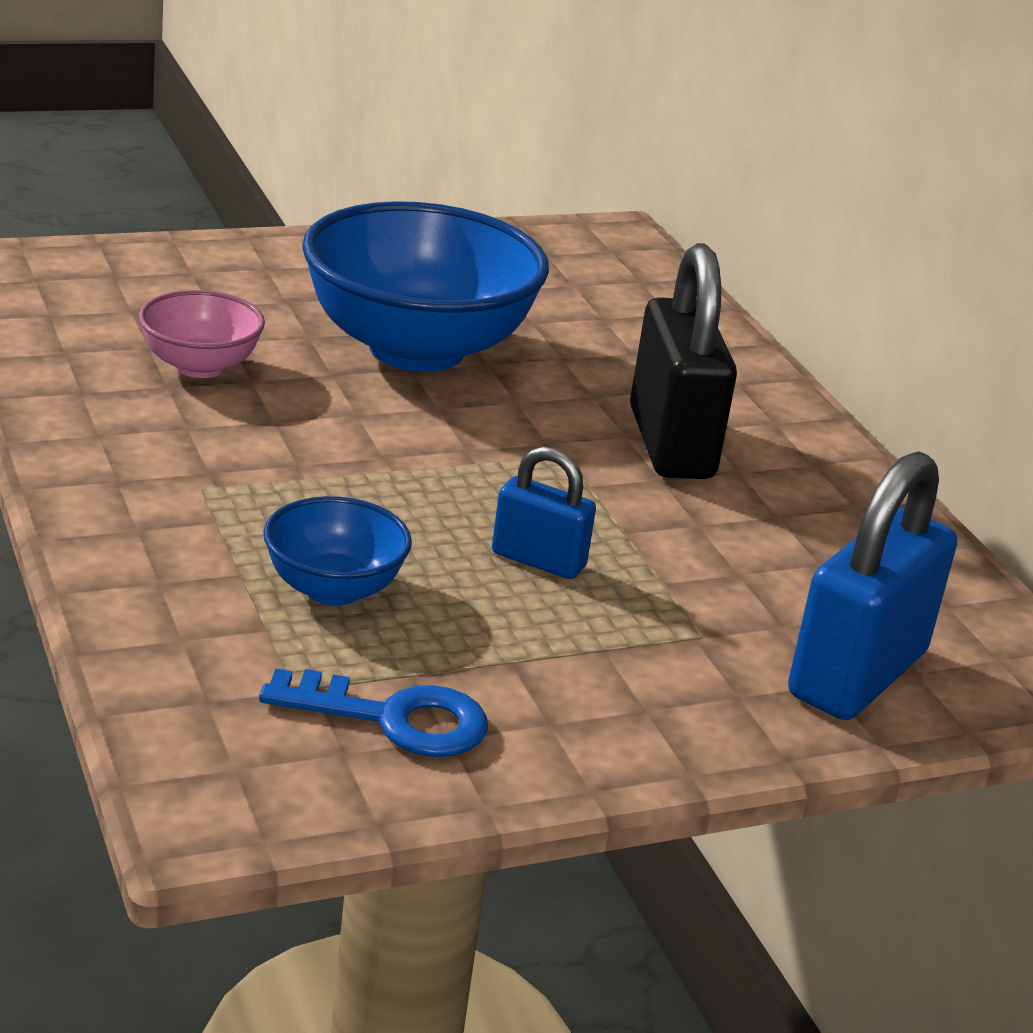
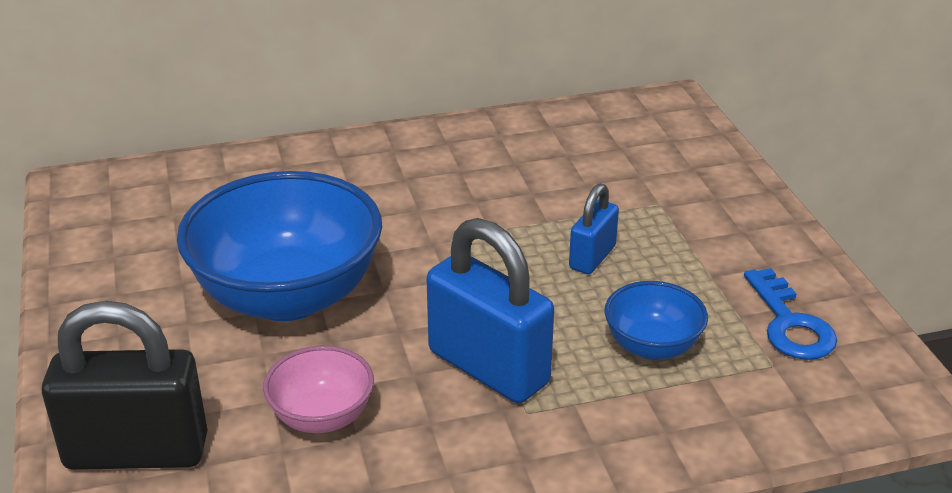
camera: 80 degrees left, 5 degrees up
blue key [259,669,488,757] -> blue key turned 150 degrees clockwise [744,268,837,360]
black padlock [630,243,737,479] -> black padlock moved to [42,301,207,470]
blue padlock [788,451,957,720] -> blue padlock moved to [426,218,554,403]

